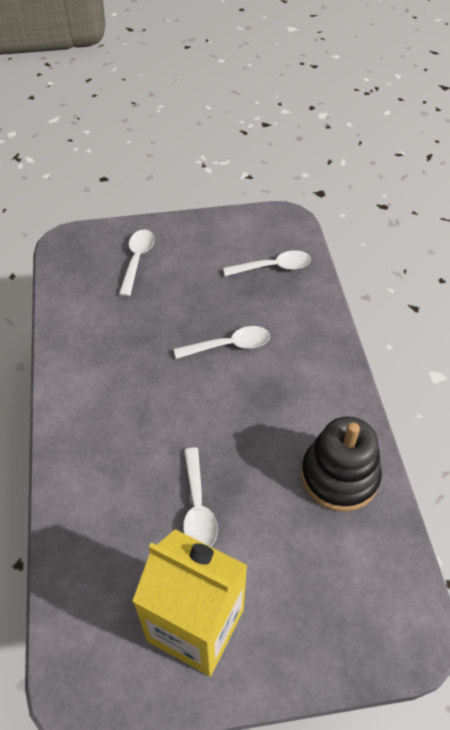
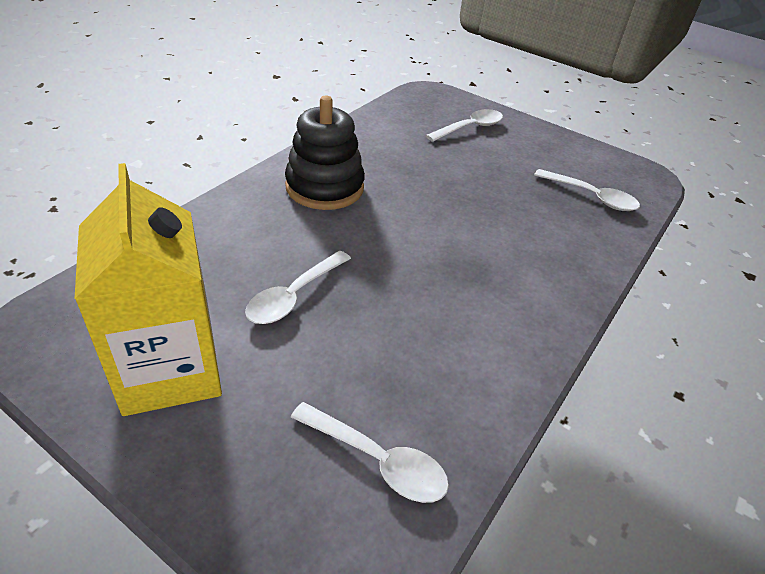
camera: 40 degrees right, 10 degrees down
white spoon [174,326,270,359] -> white spoon moved to [291,402,449,503]
black stacking toy [301,416,382,512] -> black stacking toy moved to [285,96,365,210]

